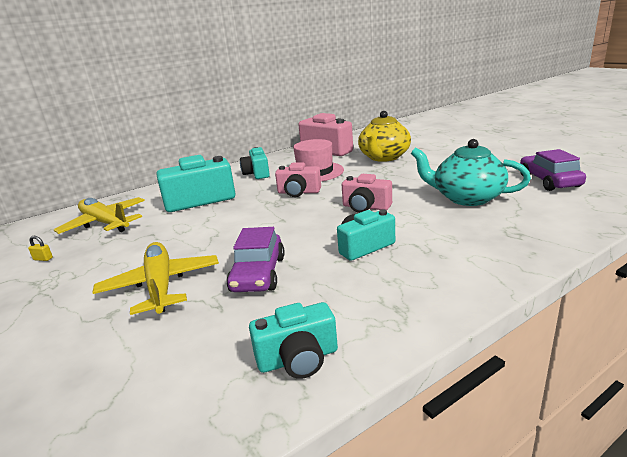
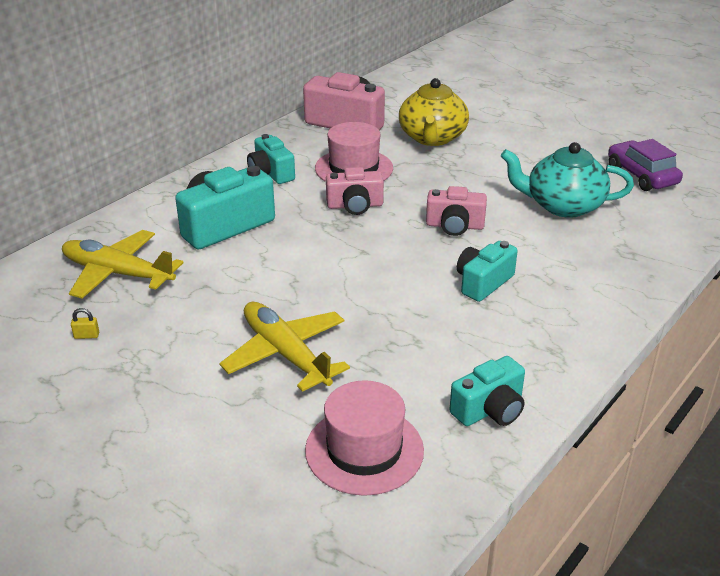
camera: 20 degrees left, 10 degrees up
purple car [226,227,285,292] -> none
none -> pink hat [305,380,424,496]

